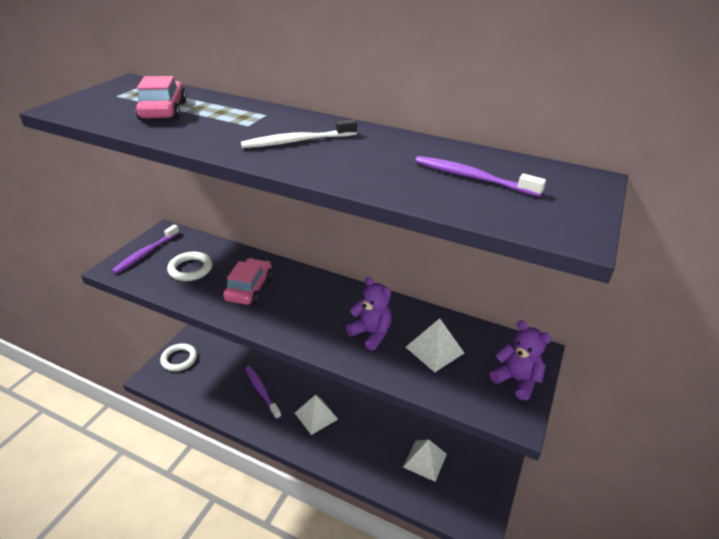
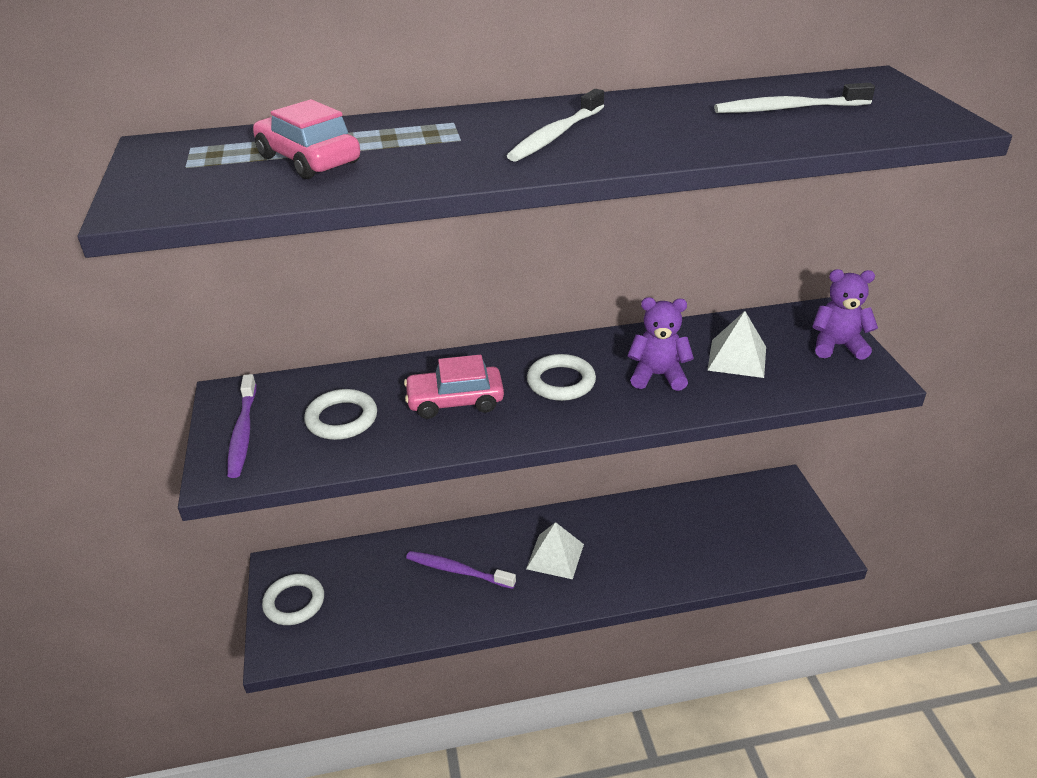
camera: 35 degrees left, 0 degrees up
pink car [223,258,273,305] -> pink car turned 75 degrees counterclockwise [404,355,504,419]
white pyramid [403,439,447,482] -> none
purple toothbrush [415,156,546,197] -> white toothbrush [714,83,875,113]
none -> white ring [527,354,596,401]

